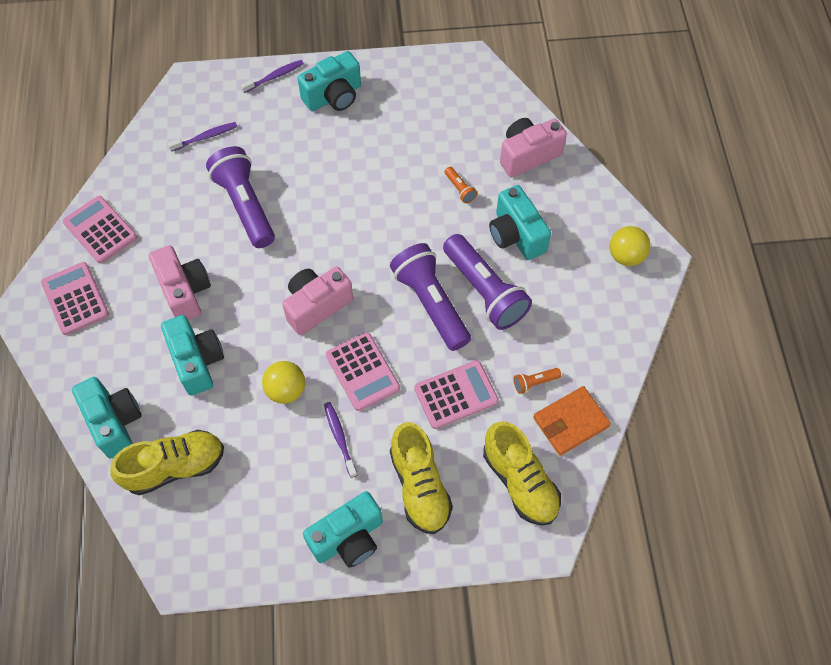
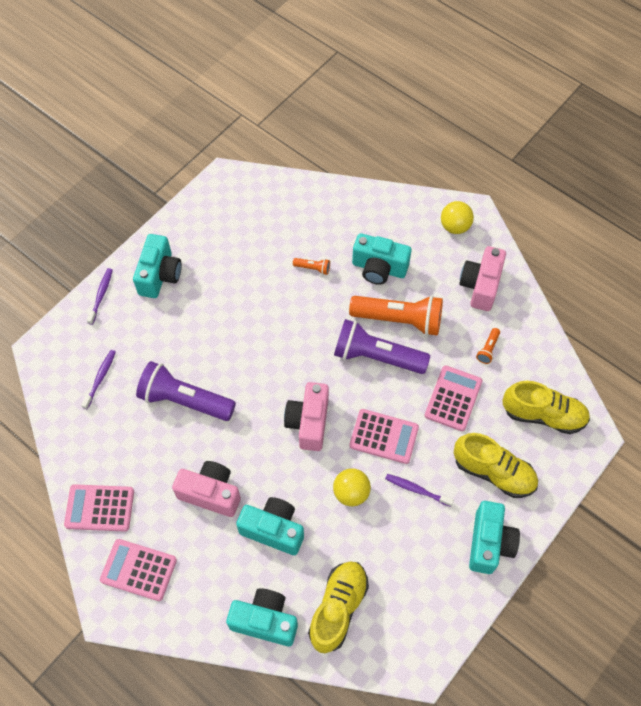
camera: 45 degrees left, 0 degrees up
purple flashlight [443,234,532,330] -> orange flashlight [349,295,443,336]
pink camera [500,118,567,178] -> pink camera moved to [459,246,506,311]
orange wallet [533,386,611,456] -> none

